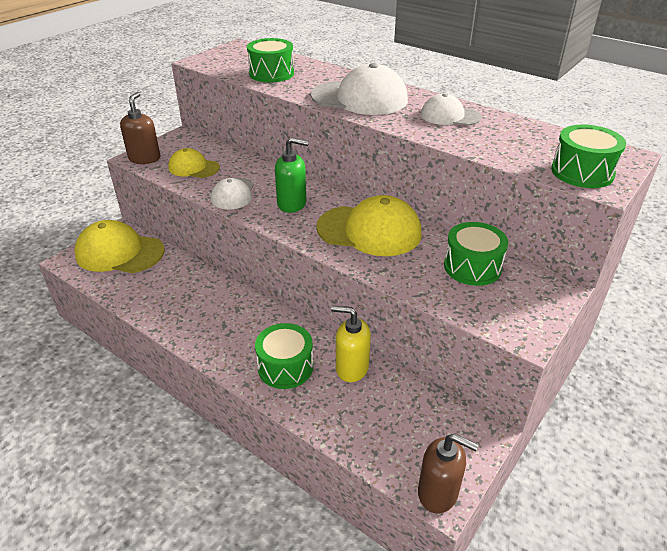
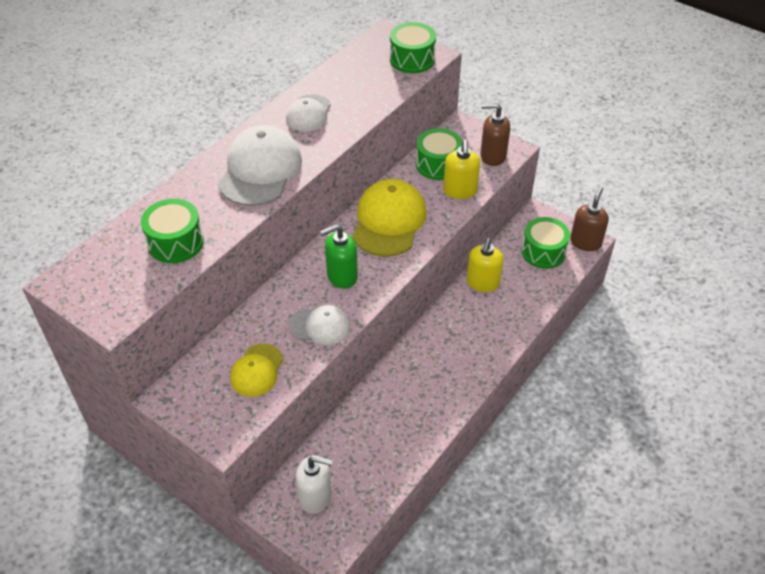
camera: 90 degrees left, 10 degrees up
yellow cap [74,220,165,273] -> white soap dispenser [296,455,333,514]
brown soap dispenser [120,92,161,164] -> brown soap dispenser moved to [480,103,510,166]
green drum [255,323,313,389] -> green drum moved to [521,217,570,269]
green soap dispenser [275,137,309,213] -> green soap dispenser turned 120 degrees counterclockwise [320,224,358,289]
none -> yellow soap dispenser [443,140,480,199]

